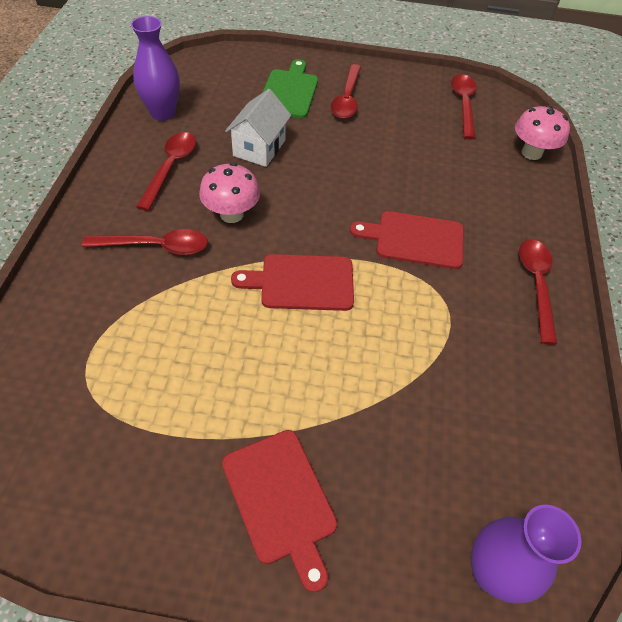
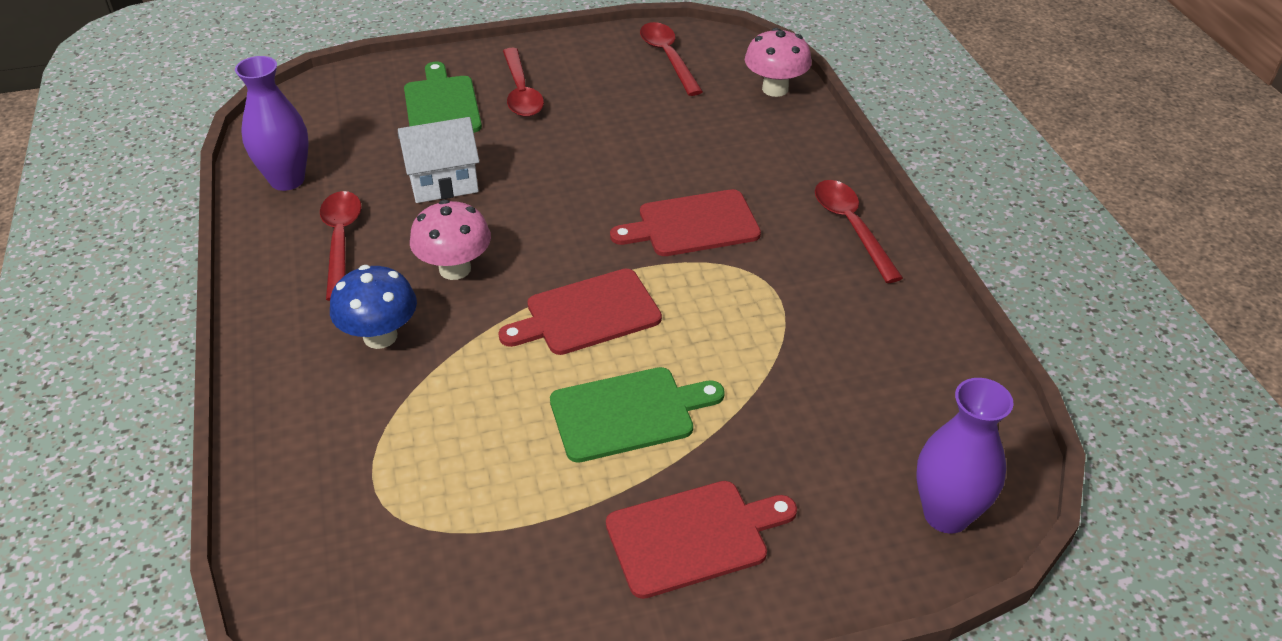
camera: 20 degrees left, 10 degrees down
red spoon [82,229,208,255] -> blue mushroom [330,265,417,349]
red cutting board [222,430,337,593] -> red cutting board turned 60 degrees counterclockwise [606,481,797,599]
white house [225,89,291,167] -> white house turned 75 degrees clockwise [398,117,480,203]
none -> green cutting board [550,367,725,463]

